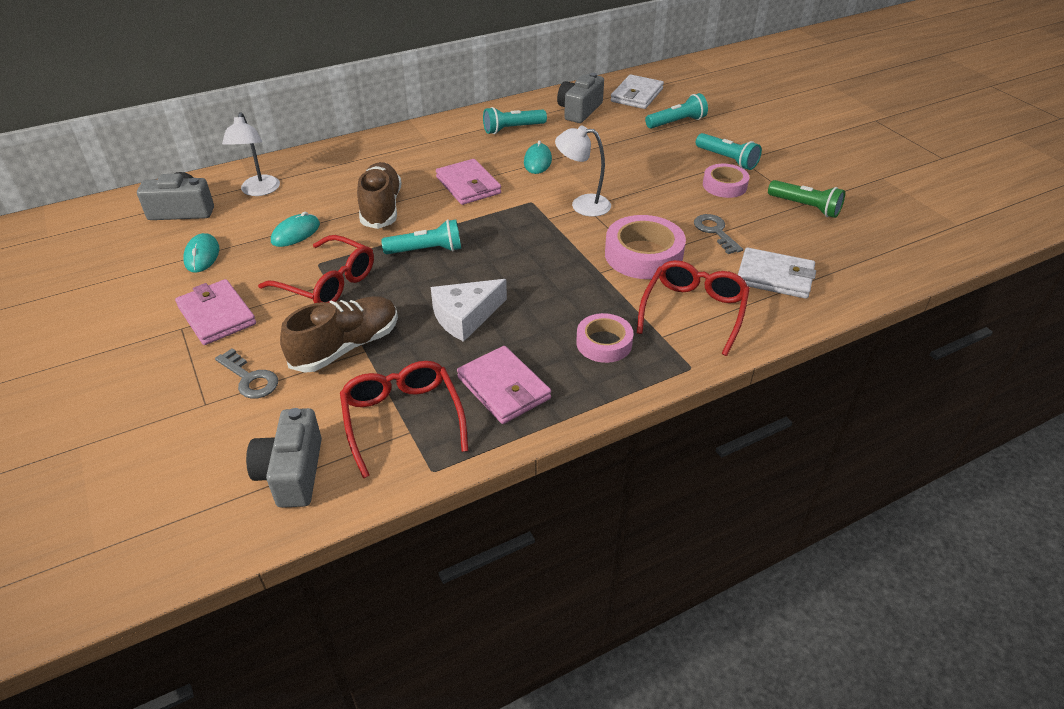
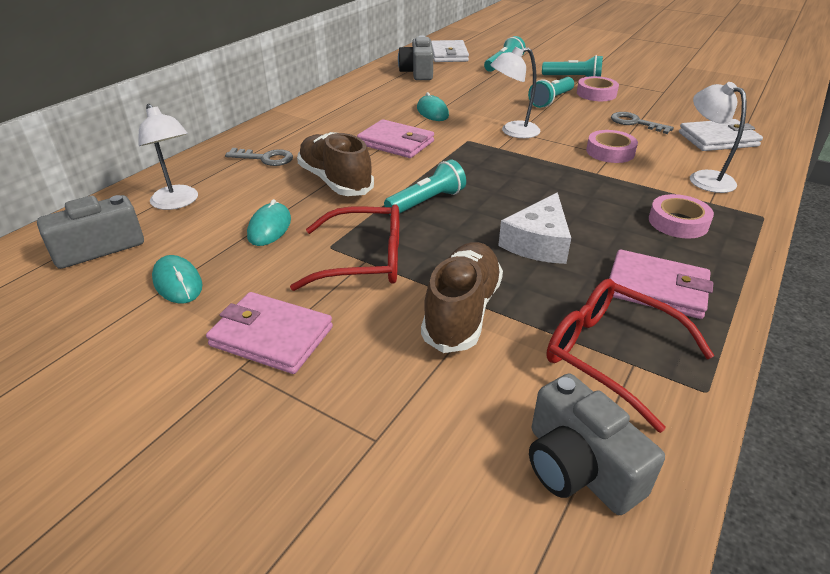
camera: 30 degrees left, 5 degrees down
grey key [215,348,278,399] -> grey key moved to [225,148,293,166]
turquoise flashlight [483,107,547,134] -> turquoise flashlight moved to [528,77,574,108]
pink tape [605,215,686,279] -> pink tape [586,130,638,163], size x0.63
red glasses [637,260,750,356] -> white lamp [690,82,747,193]
green flashlight [768,180,845,218] -> none

